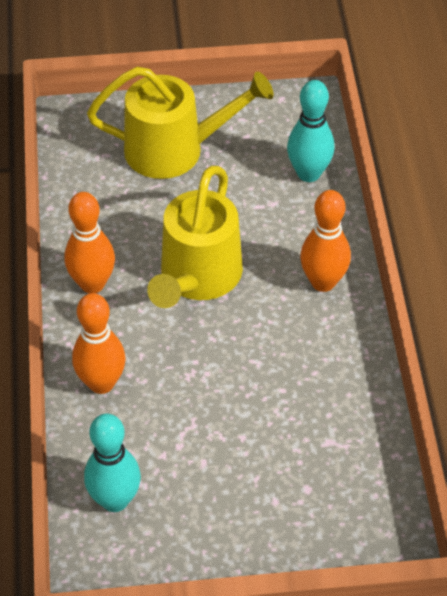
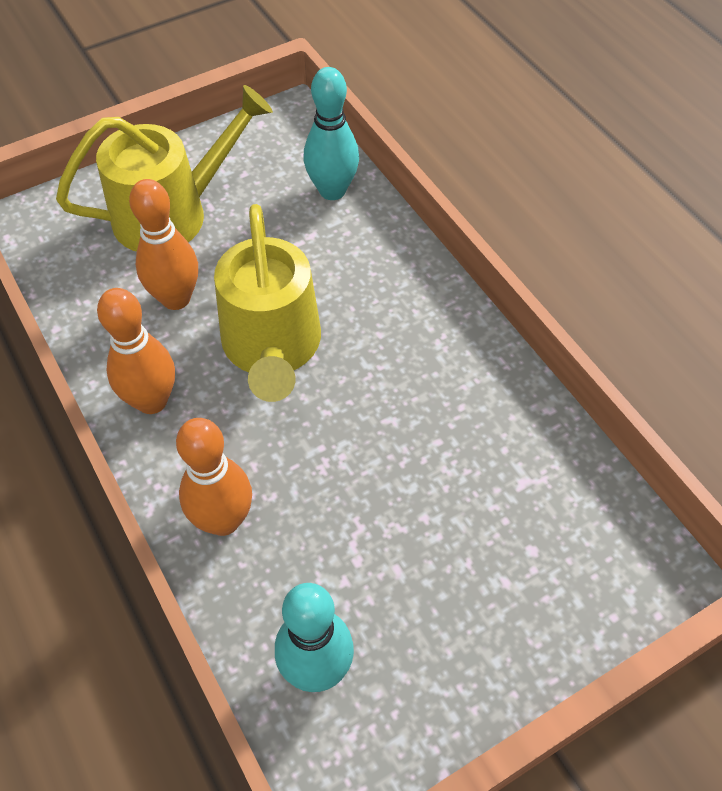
camera: 25 degrees left, 5 degrees up
orange bowling pin [300,190,351,292] -> orange bowling pin moved to [129,179,198,310]

